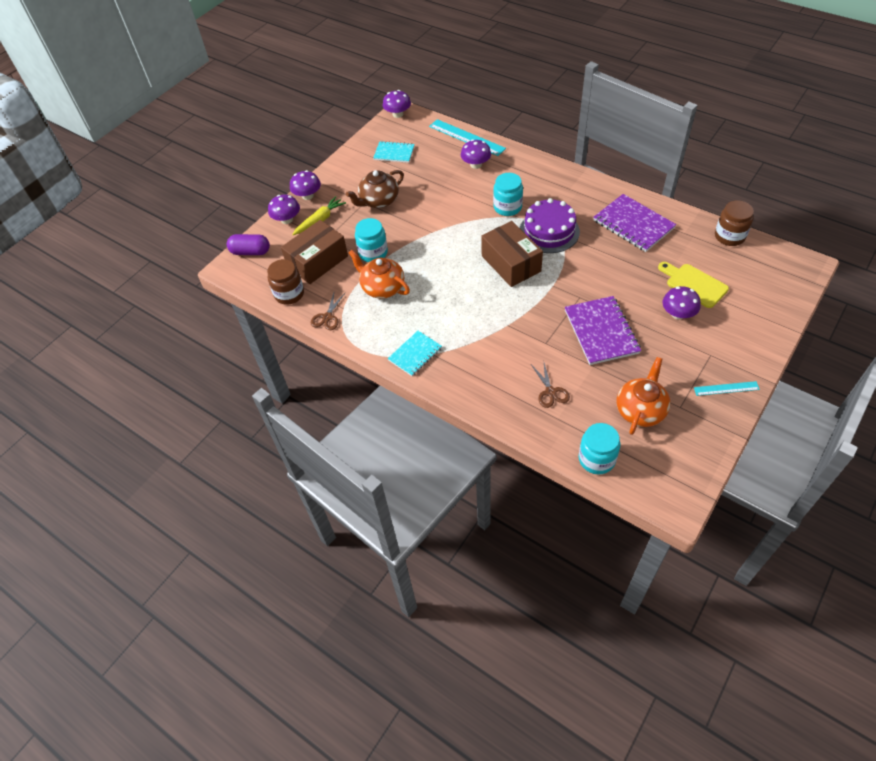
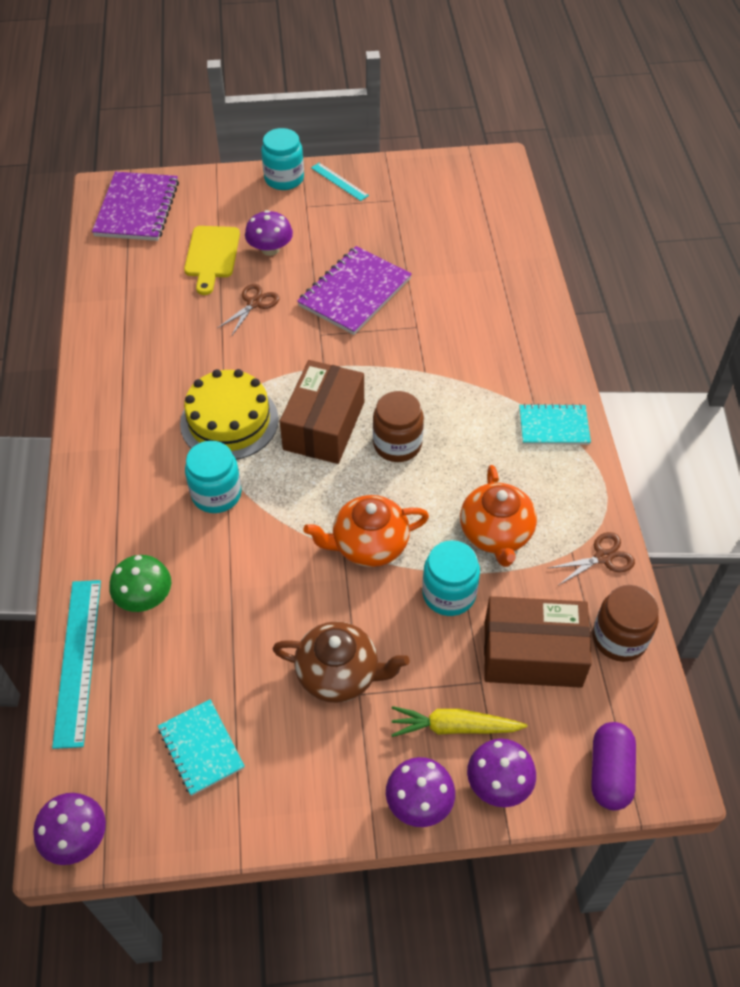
camera: 135 degrees left, 0 degrees up
purple capsule [227,234,270,255] -> purple capsule turned 45 degrees clockwise [591,722,636,810]
purple mushroom [461,139,491,169] -> green mushroom [109,555,171,612]
purple cake [520,198,580,253] -> yellow cake [180,369,278,460]
brown scissors [532,363,570,408] -> brown scissors moved to [218,284,279,335]
turquoise jar [579,423,620,474] -> turquoise jar moved to [261,128,304,190]
purple notebook [593,194,676,252] -> purple notebook moved to [92,172,179,241]
orange teapot [617,357,671,435] -> orange teapot moved to [303,495,429,567]
brown jar [715,200,754,246] -> brown jar moved to [373,391,424,462]

